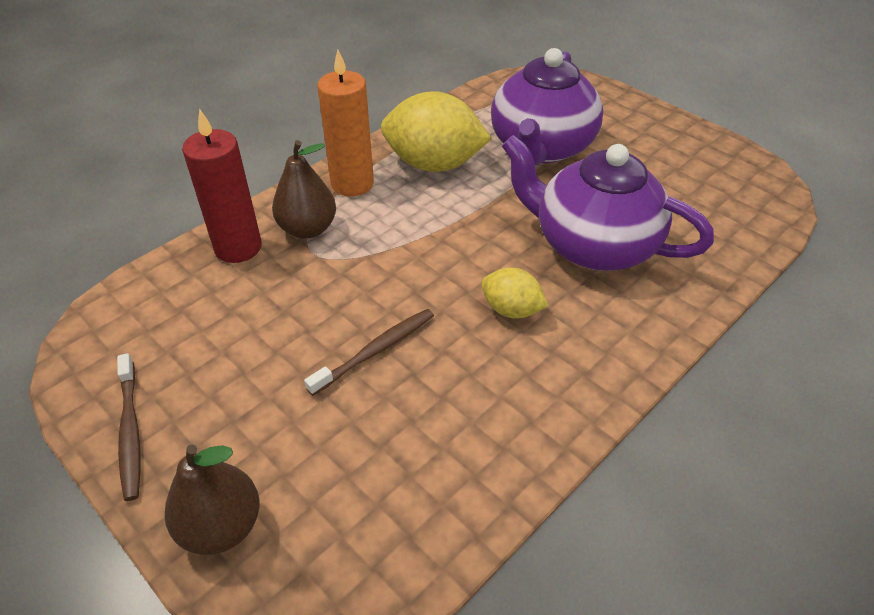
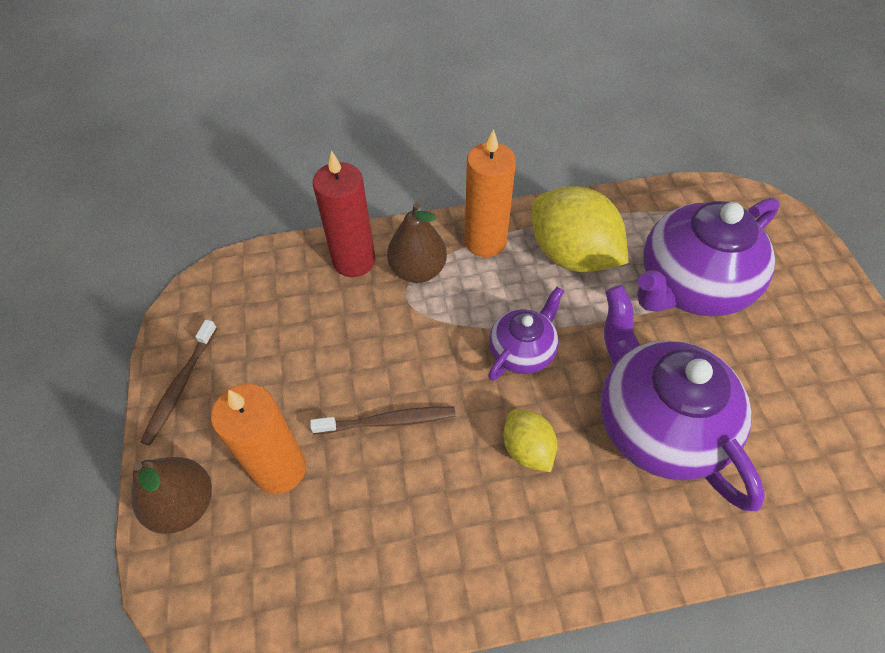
camera: 35 degrees right, 10 degrees up
none -> orange candle [211,384,306,494]
none -> purple teapot [488,287,564,381]

